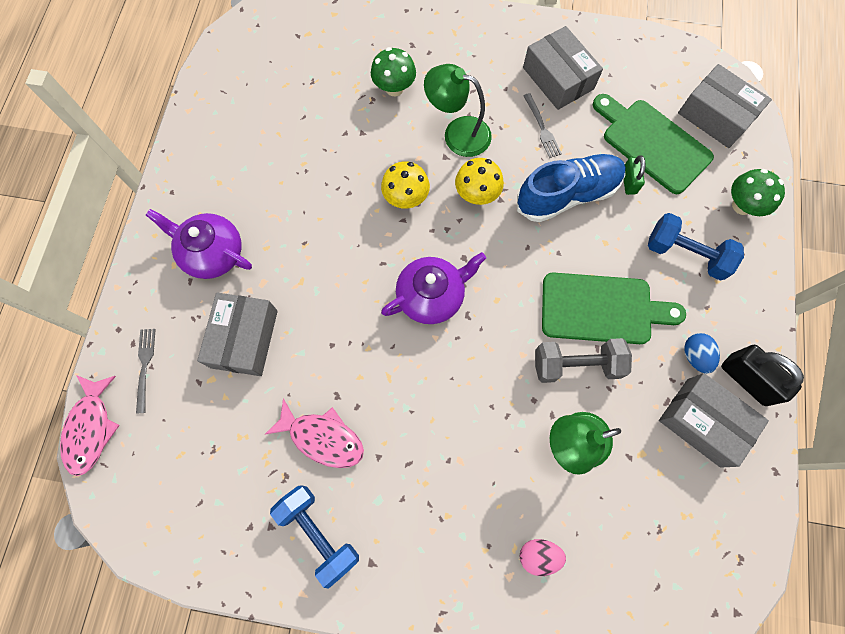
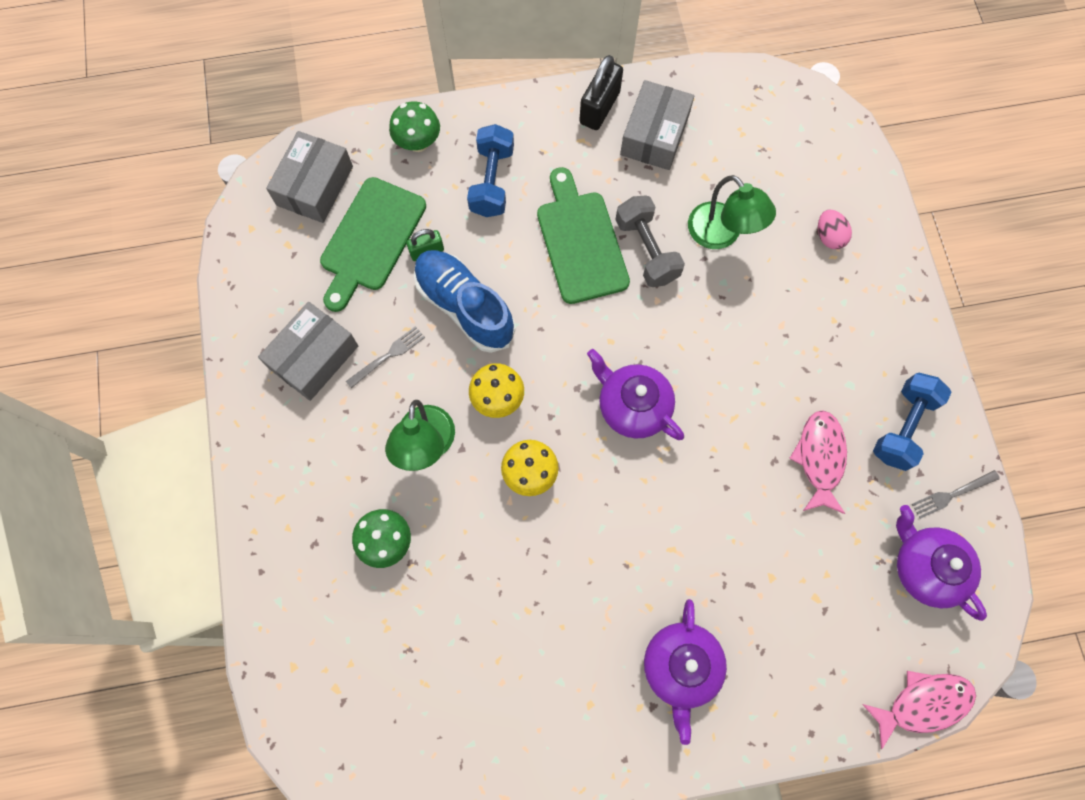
camera: 110 degrees left, 0 degrees up
grey fork [136,329,156,413] -> grey fork moved to [912,470,1000,519]
grey box [197,292,278,376] -> none
blue egg [684,333,720,374] -> none
none -> purple teapot [896,505,987,621]

